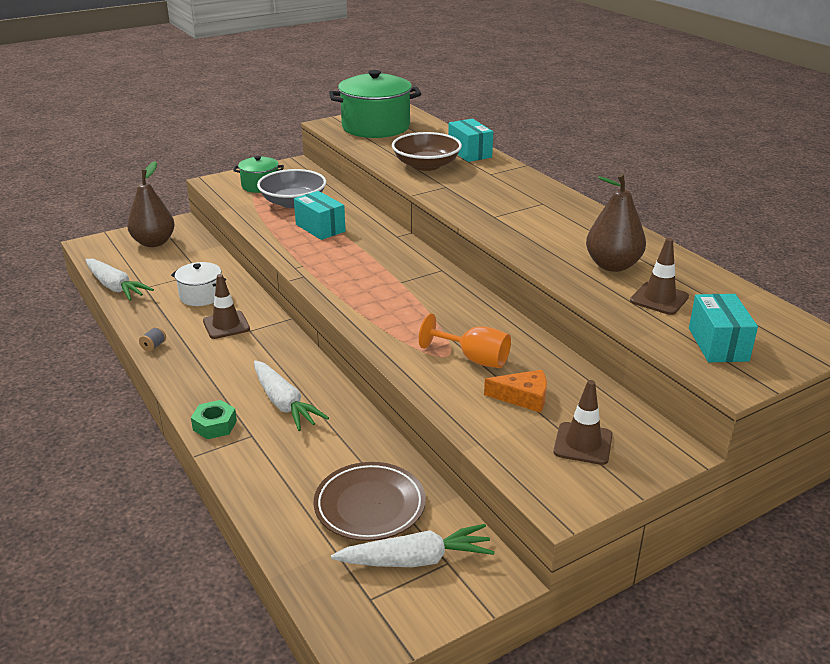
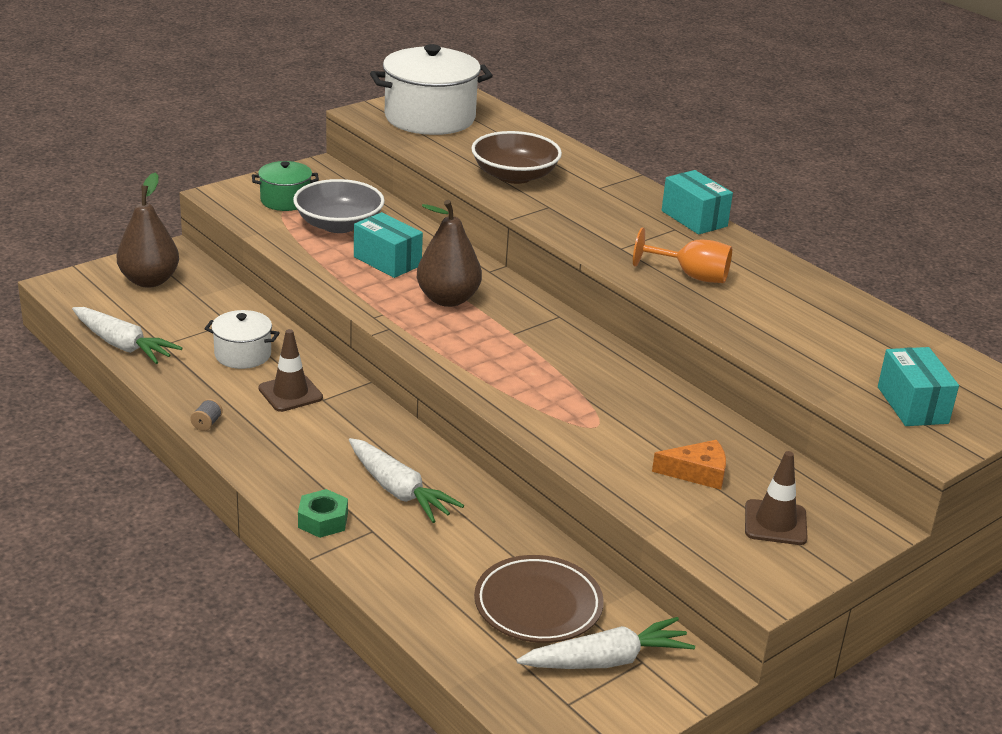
camera: 10 degrees left, 0 degrees up
green pot [329,70,421,138] -> white pot [370,44,493,135]
orange goblet [419,313,511,368] -> orange goblet moved to [633,228,732,283]
turquoise box [448,119,493,162] -> turquoise box moved to [662,170,733,235]
brown pear [586,173,646,272] -> brown pear moved to [417,200,482,307]
brown traffic cone [630,238,689,315] -> none

